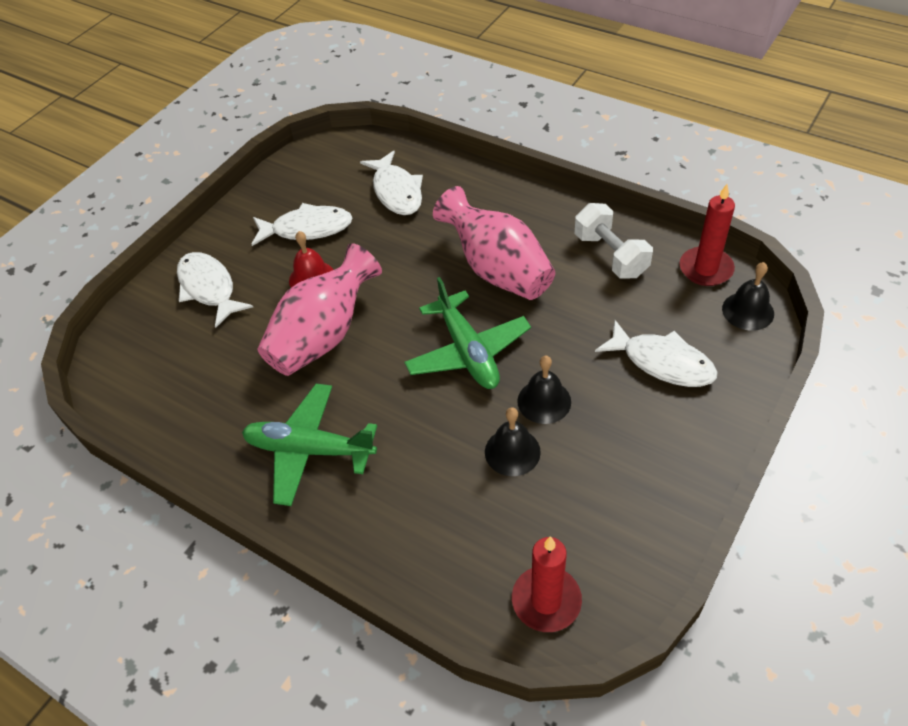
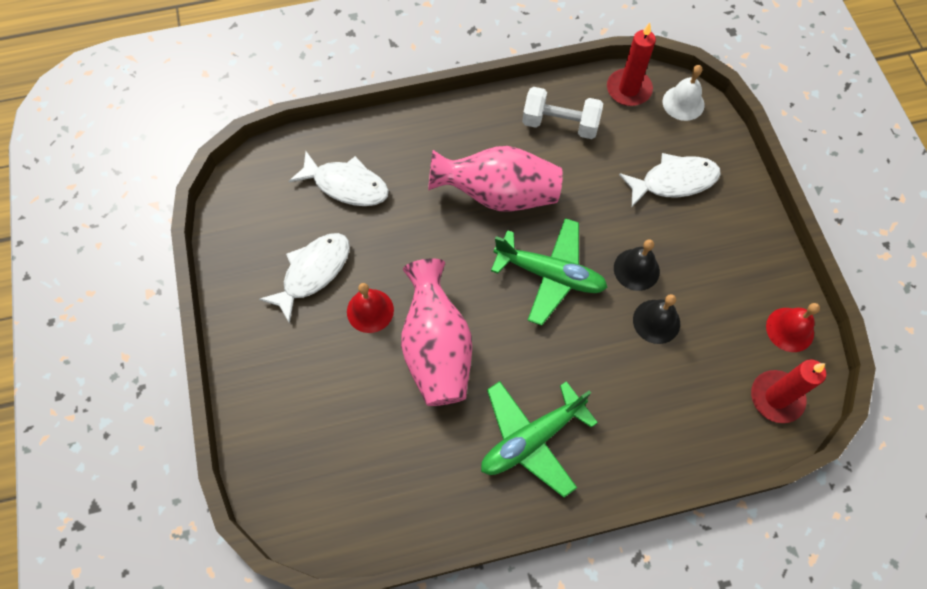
camera: 50 degrees left, 15 degrees up
white fish [177,252,253,328] -> none
black bell [722,262,774,331] -> white bell [663,65,705,121]
none -> red bell [766,303,820,352]

